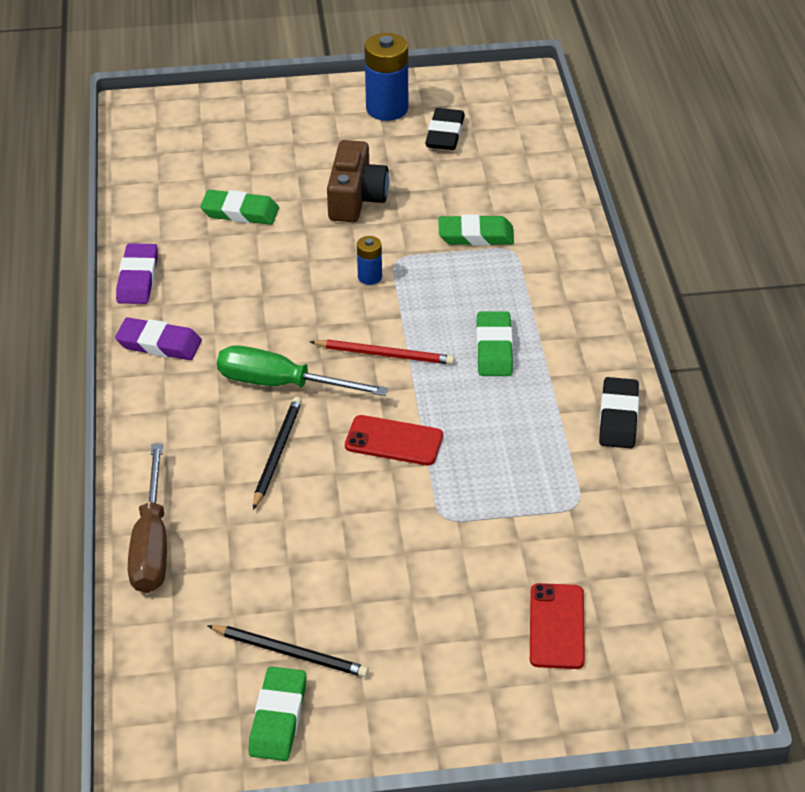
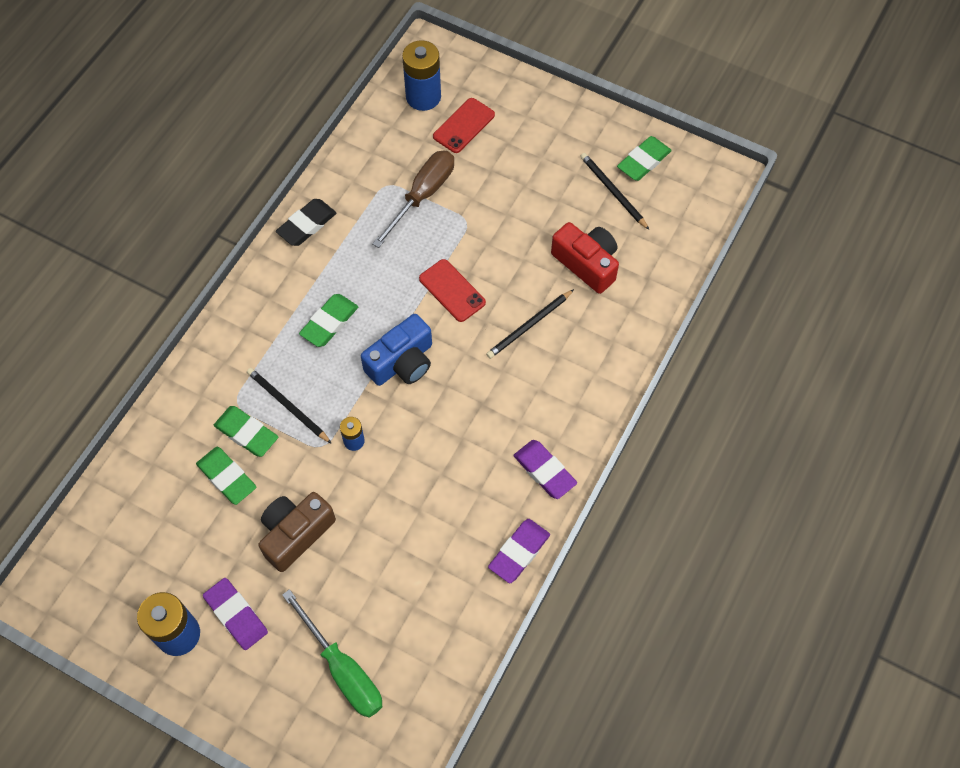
camera: 145 degrees left, 20 degrees up
brown screwdriver [128,443,167,593] -> brown screwdriver moved to [372,150,454,248]
green eraser [200,190,279,225] -> green eraser moved to [196,447,256,505]
green screwdriver [217,345,388,396] -> green screwdriver moved to [282,589,382,718]
red pencil [310,340,455,365] -> blue camera [361,314,432,386]
black eraser [425,108,465,150] -> none
none -> purple eraser [203,578,268,650]
none -> black pencil [247,368,332,444]
none -> blue battery [402,40,441,111]
none -> red camera [551,222,619,294]

